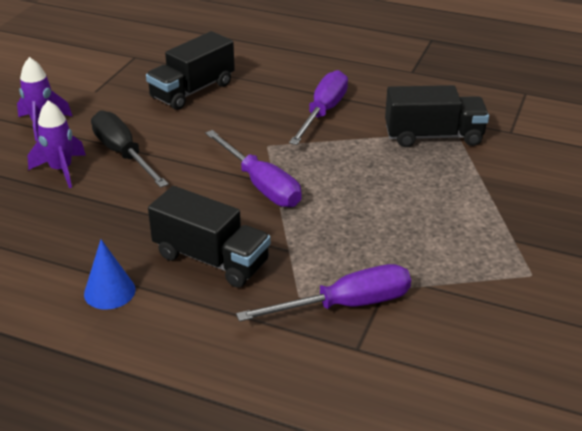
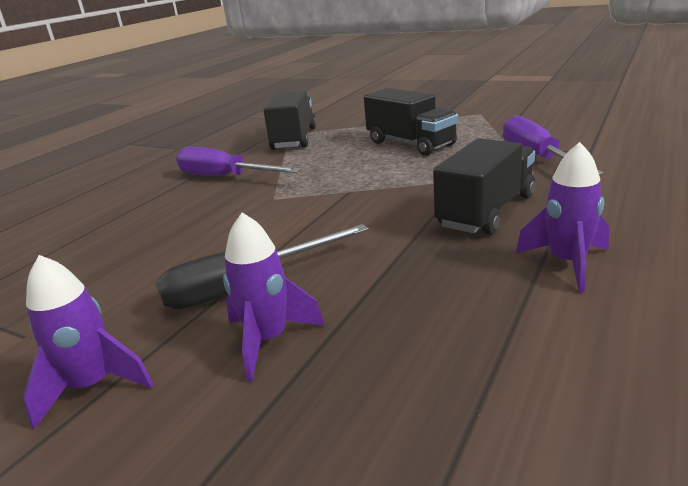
camera: 80 degrees left, 10 degrees down
blue cone [84,239,135,310] -> purple rocket [516,142,609,292]
black truck [146,31,235,110] -> black truck moved to [364,88,458,156]
purple screwdriver [205,130,301,207] -> none

